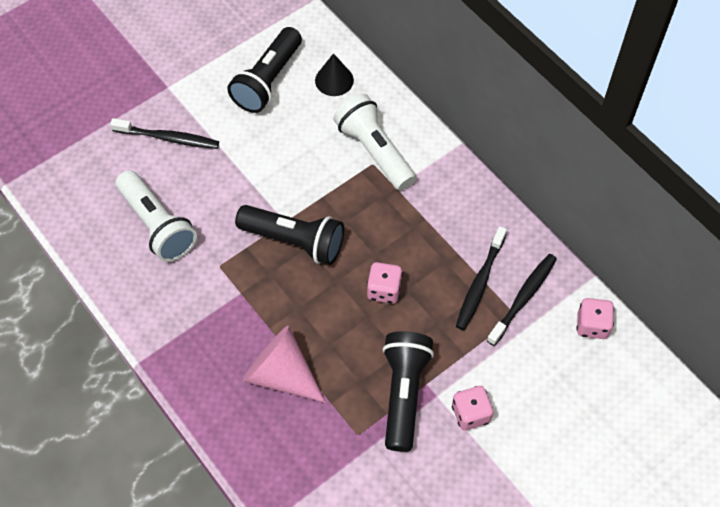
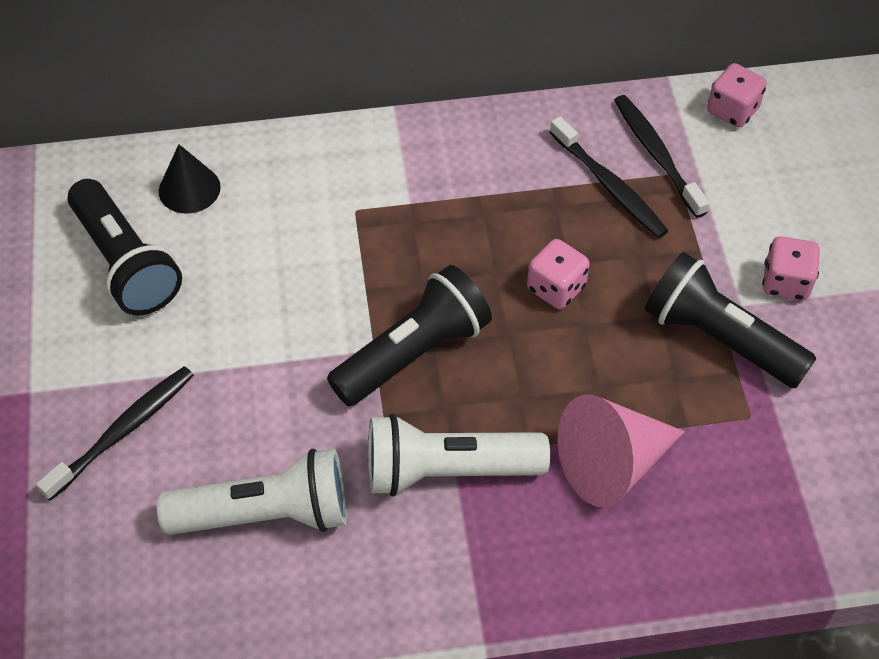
camera: 60 degrees left, 5 degrees down
white flashlight [333,94,416,191] -> white flashlight moved to [368,414,550,496]

